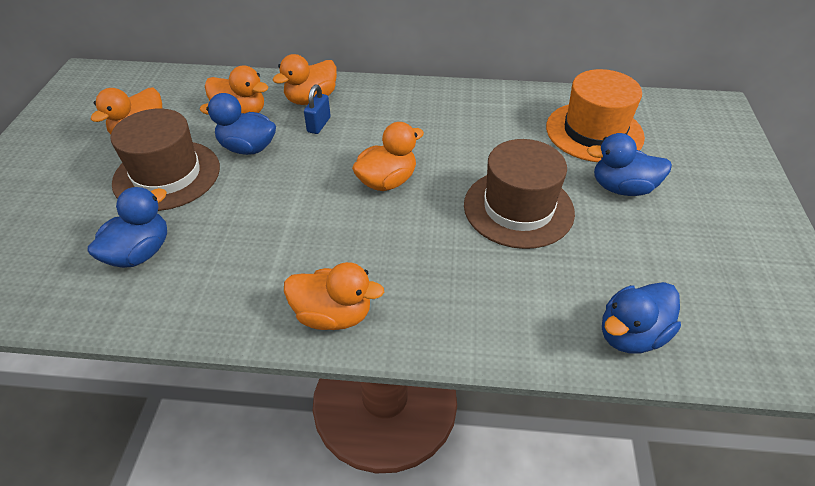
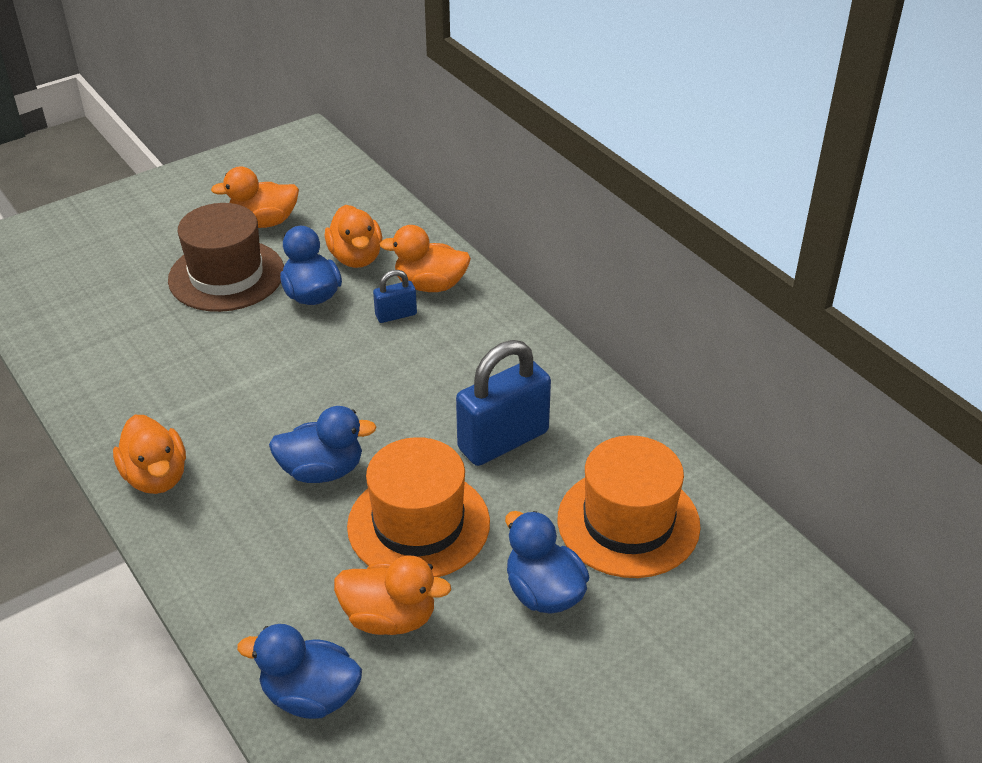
camera: 50 degrees right, 5 degrees down
blue duck [87,187,167,268] -> blue duck moved to [269,406,377,483]
orange duck [352,122,424,191] -> orange duck moved to [334,555,451,635]
brown hat [464,139,575,249] -> orange hat [347,437,490,577]
none -> blue padlock [456,340,551,466]

